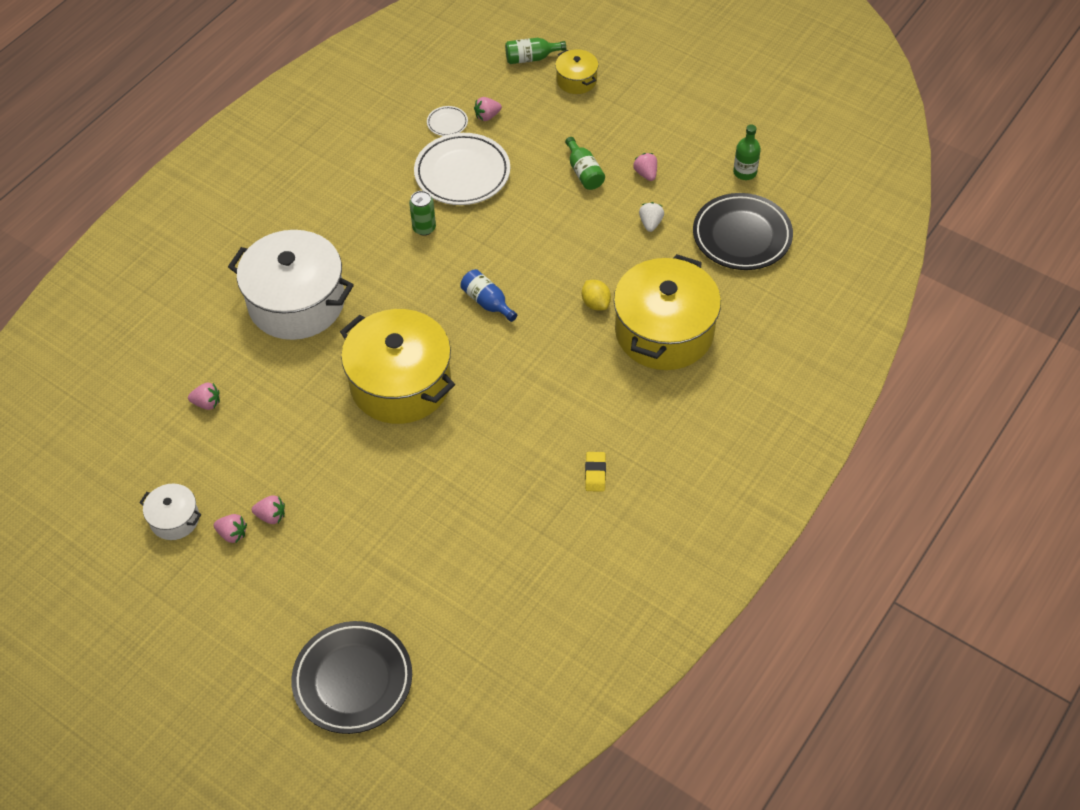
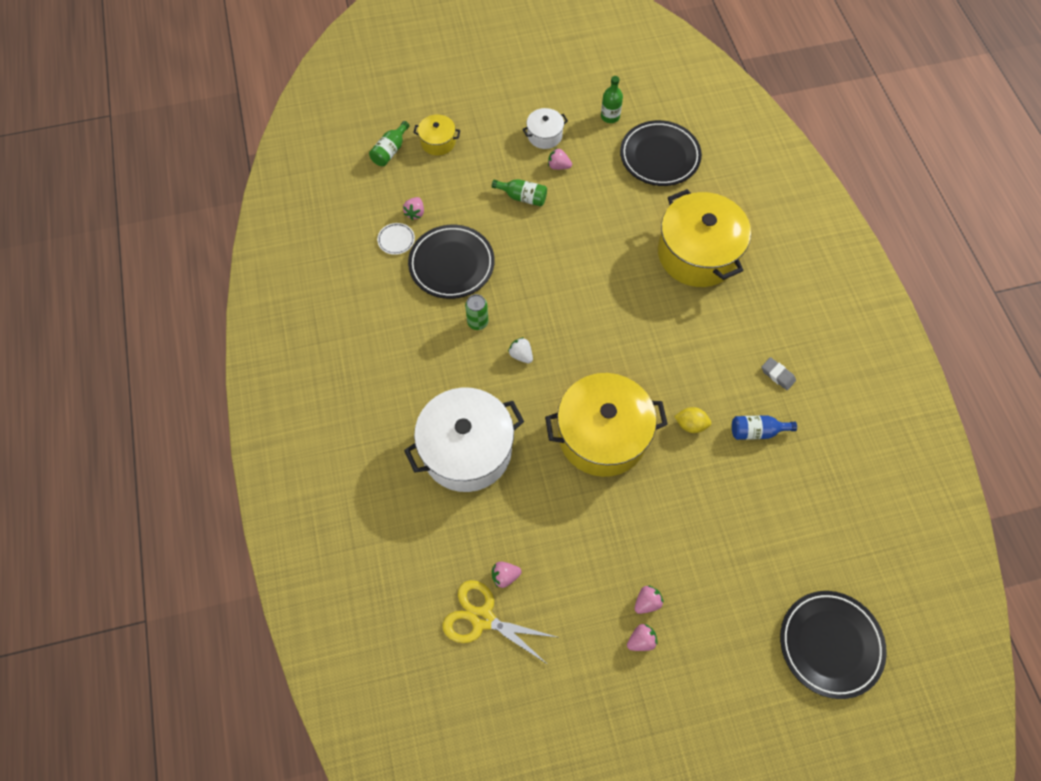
camera: 50 degrees left, 10 degrees up
white pot [139,483,202,540] -> white pot moved to [522,108,568,149]
pink strawberry [188,383,220,410] -> pink strawberry turned 150 degrees counterclockwise [492,561,522,588]
white plate [414,133,510,205] -> black plate [408,225,495,299]
blue bottle [460,269,517,322] -> blue bottle moved to [732,415,797,440]
yellow lemon [582,280,611,311] -> yellow lemon moved to [674,407,711,433]
yellow eraser [585,452,606,492] -> grey eraser [761,357,796,390]
white strawberry [639,202,664,232] -> white strawberry moved to [508,337,533,363]
none -> yellow scissors [443,580,556,664]

